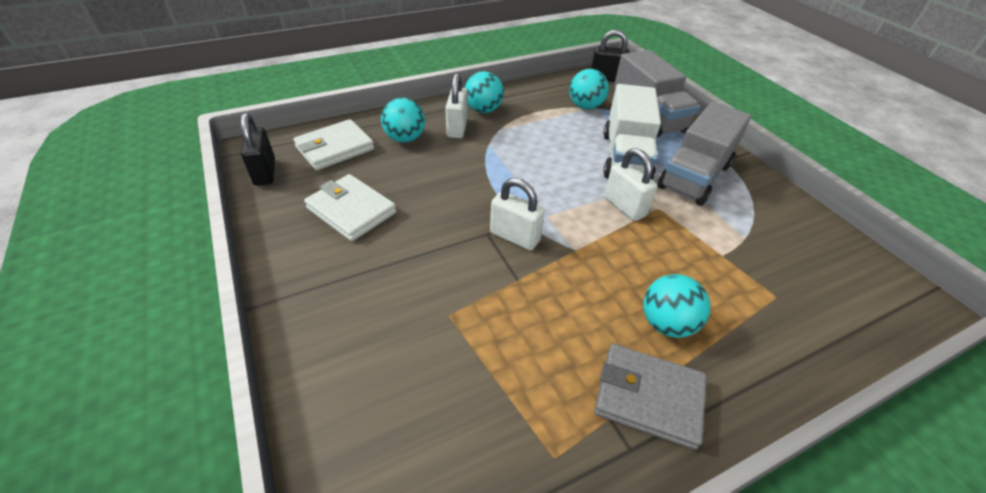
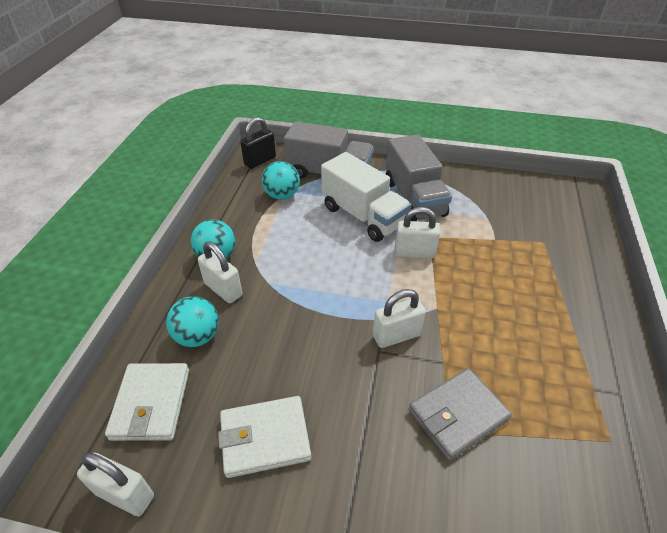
camera: 50 degrees left, 0 degrees up
black padlock [241,113,275,186] -> white padlock [77,452,154,516]
grey wallet [594,344,707,450] -> grey wallet moved to [408,368,512,461]
turquoise ball [643,274,710,338] -> none

